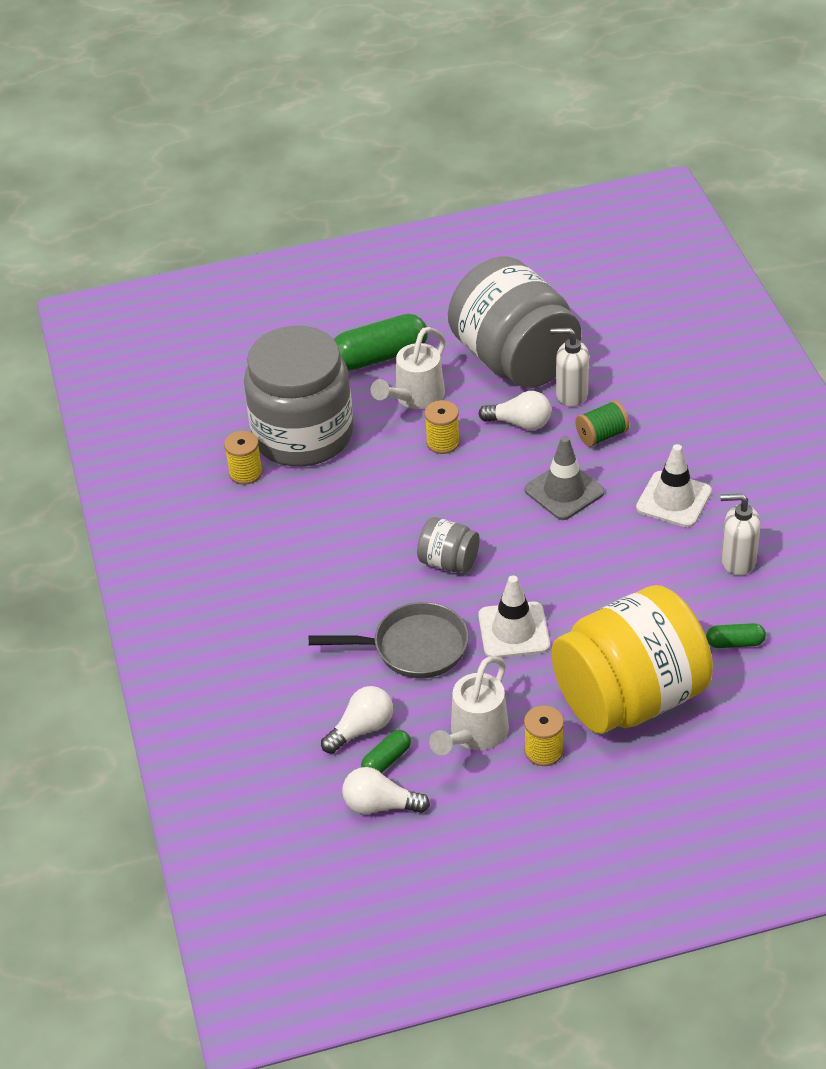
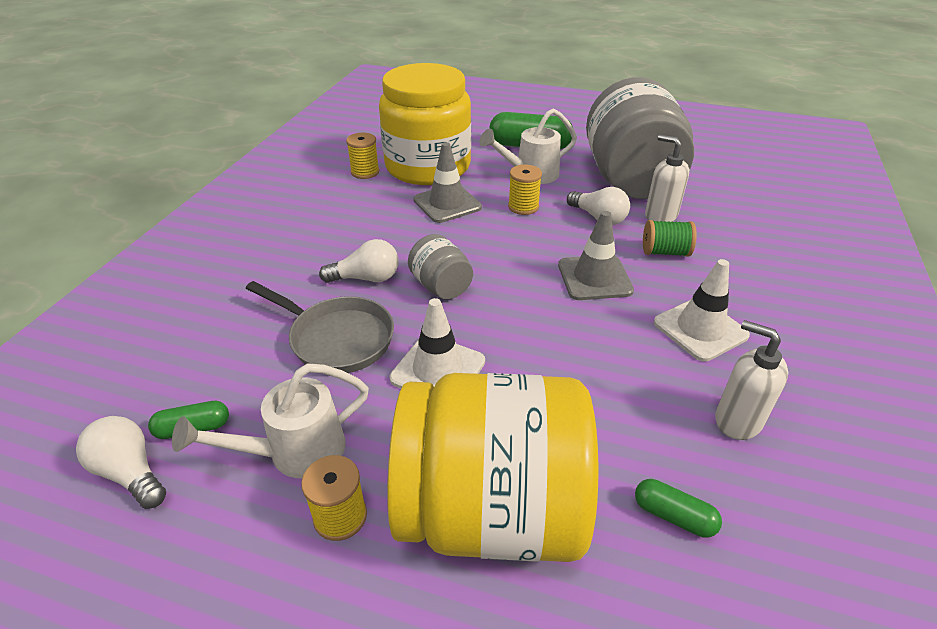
camera: 30 degrees right, 5 degrees down
grey jar [244,325,353,467] -> yellow jar [379,63,471,185]
white light bulb [321,686,393,754] -> white light bulb moved to [319,239,399,283]
none -> grey traffic cone [413,142,482,223]

